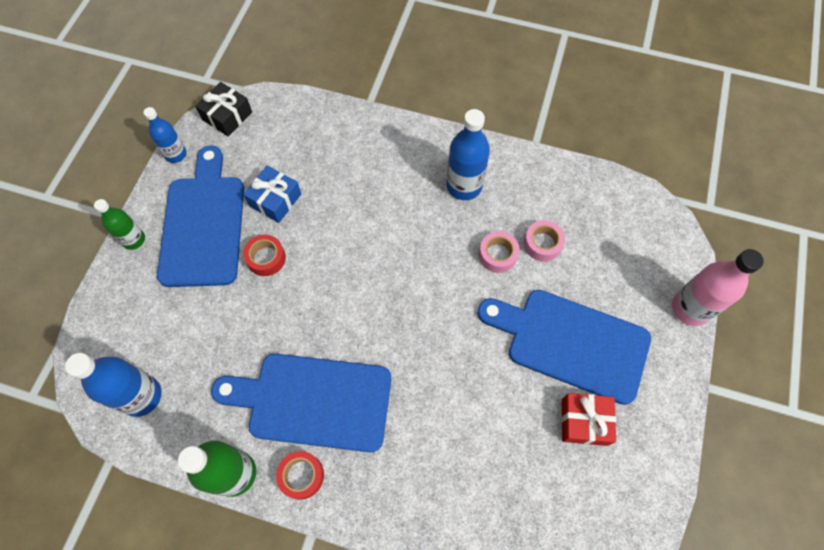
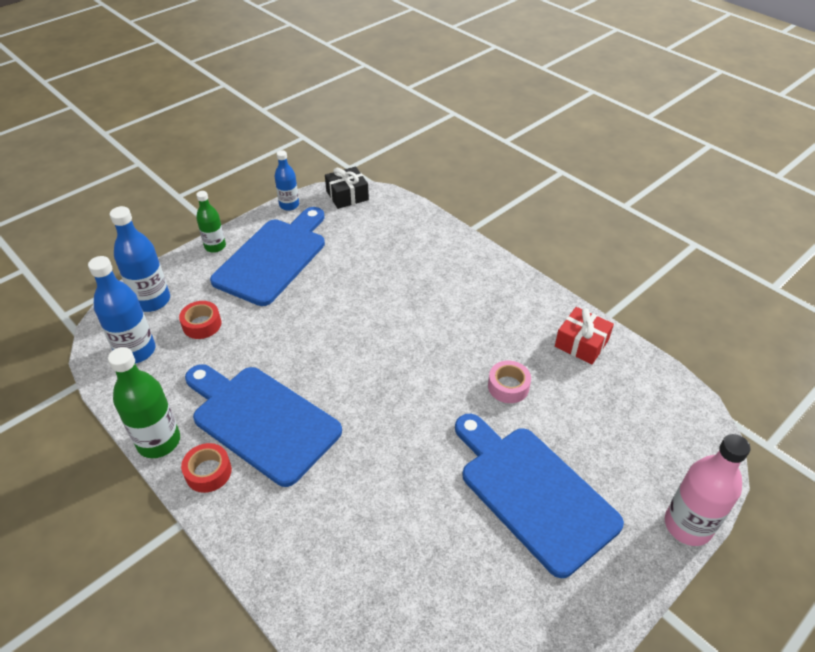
camera: 30 degrees right, 20 degrees down
blue gift [243,165,301,223] -> none
red tape [243,235,286,276] -> red tape moved to [179,301,221,339]
blue bottle [446,109,490,200] -> blue bottle moved to [110,206,170,312]
pink tape [524,220,565,262] -> none
red gift [561,393,616,446] -> red gift moved to [555,307,614,364]

